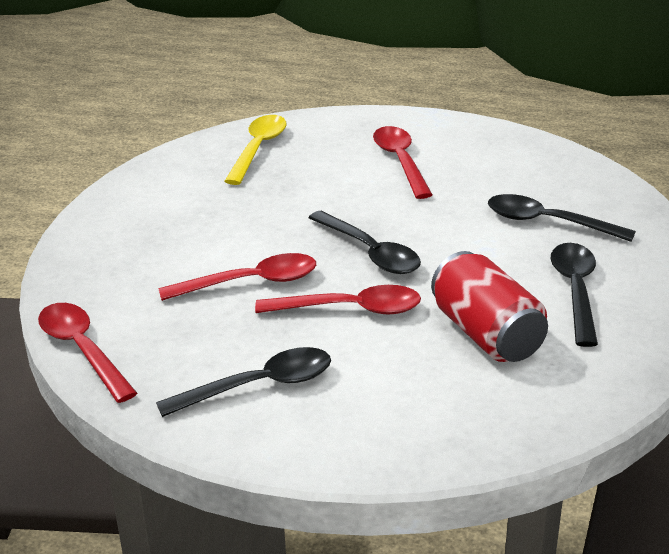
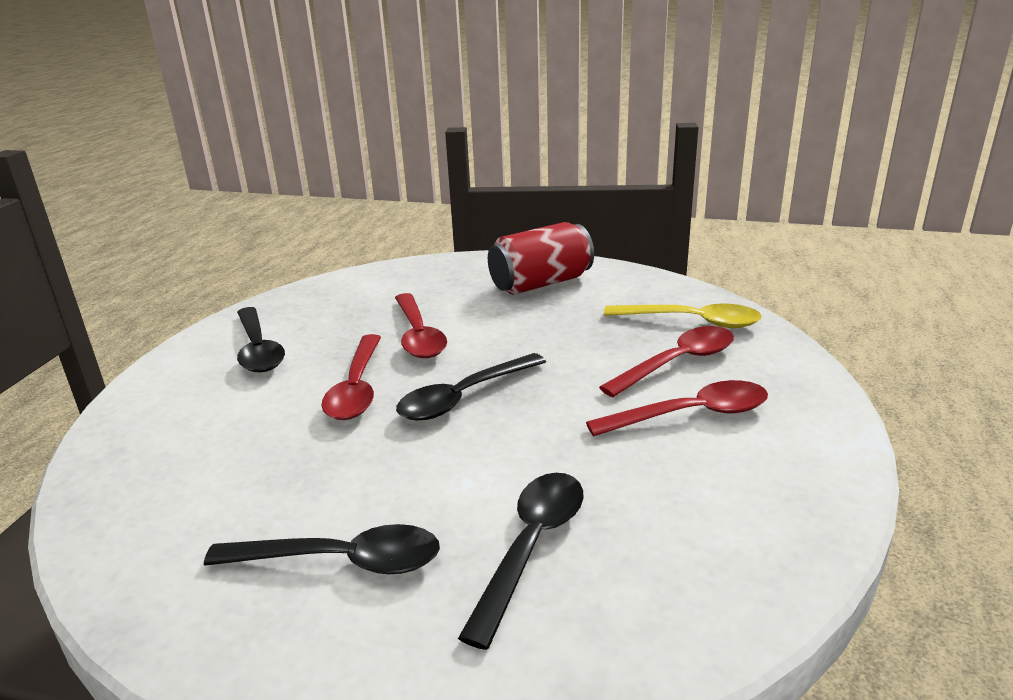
camera: 90 degrees right, 5 degrees down
red spoon [38,303,137,403] -> red spoon moved to [599,326,734,397]
red can [431,251,548,362] -> red can moved to [488,222,594,295]

